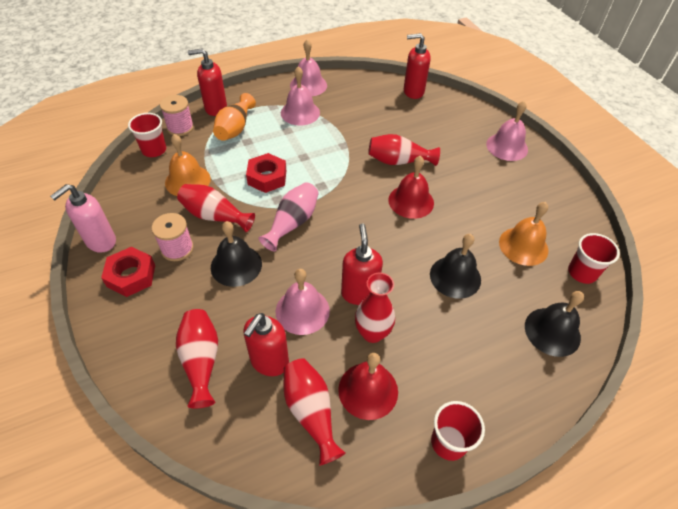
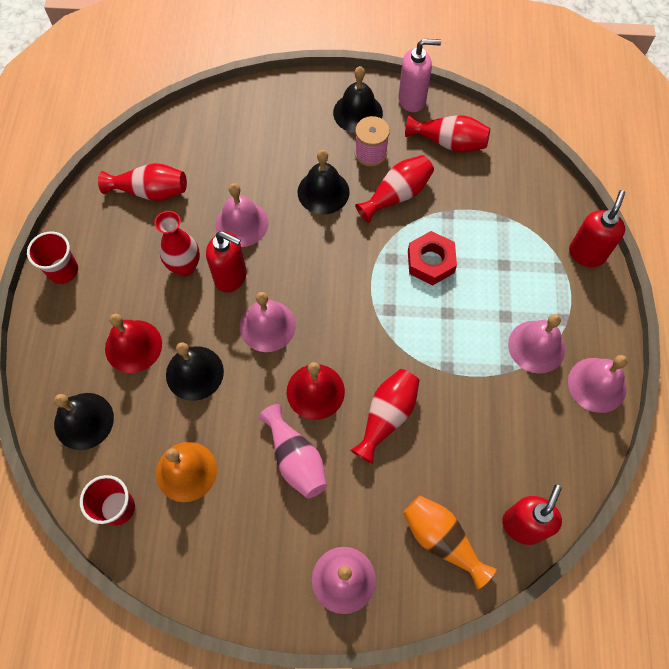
camera: 120 degrees right, 15 degrees up
pink soap dispenser [50,184,116,253] -> pink soap dispenser turned 105 degrees clockwise [399,39,441,112]
red nut [101,247,155,297] -> black bell [333,66,383,133]
red cup [128,113,166,157] -> none
pink spool [160,95,194,136] -> none
orange bell [165,134,211,196] -> none
red vase [176,309,218,409] -> red vase moved to [405,115,490,152]
orange vase [213,93,256,141] -> orange vase moved to [403,496,496,589]
red soap dispenser [243,313,289,376] -> none
pink vase [259,182,319,251] -> pink vase moved to [258,404,327,498]
red bell [338,353,398,420] -> red bell moved to [105,314,162,373]
none -> pink bell [240,292,296,352]

